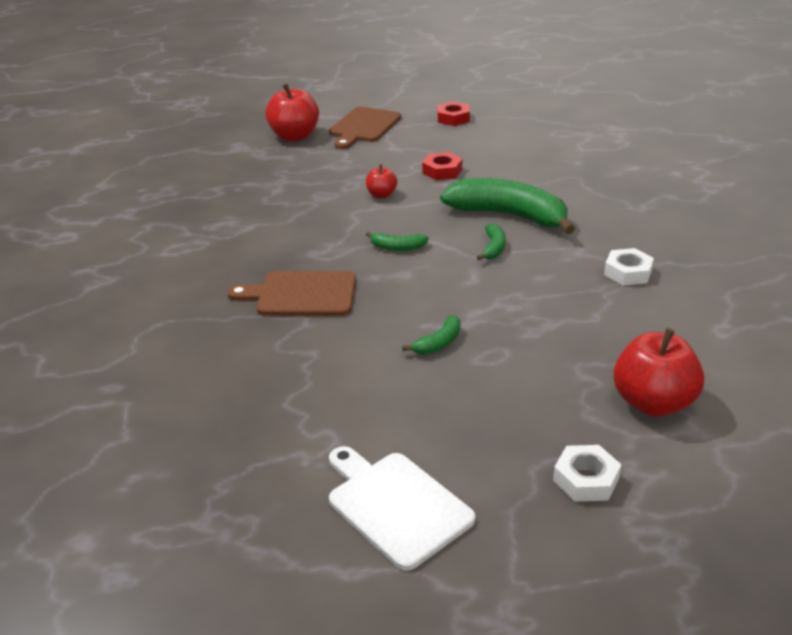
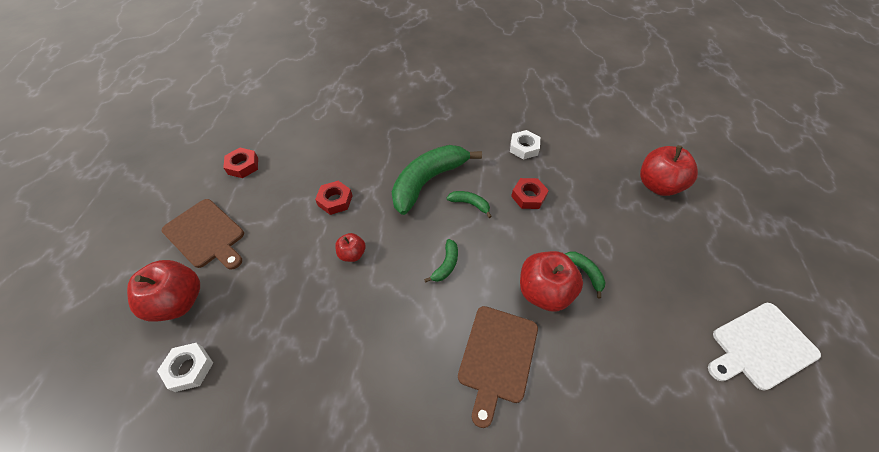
camera: 75 degrees left, 20 degrees up
white nut [553,445,621,501] -> white nut moved to [157,343,213,392]
none -> red nut [511,178,549,209]
none -> red apple [520,251,583,312]

